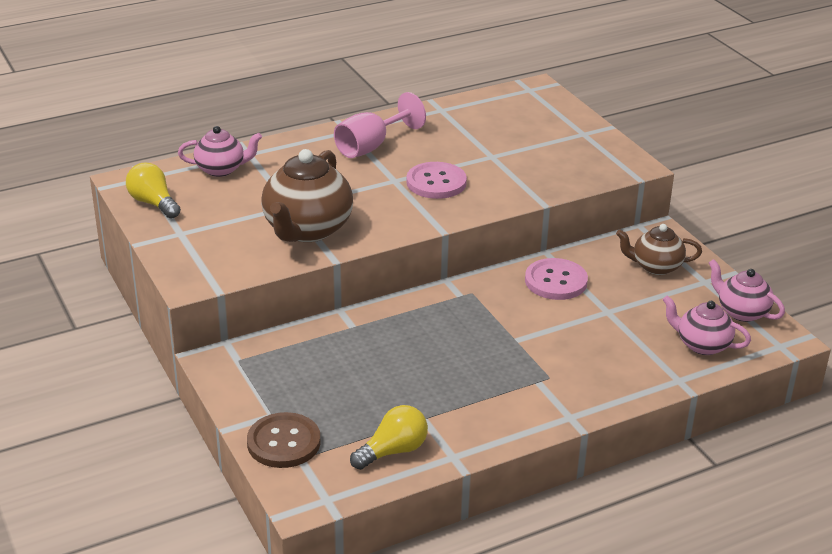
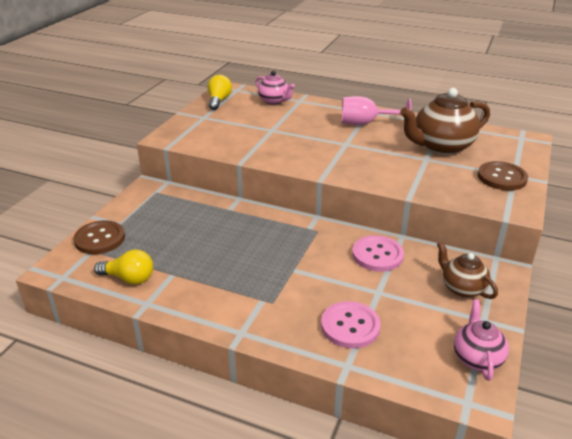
camera: 50 degrees right, 0 degrees up
brown teapot [261,149,353,242] -> brown teapot moved to [400,88,490,155]
pink button [406,162,467,199] -> pink button moved to [321,301,381,349]
pink teapot [662,296,751,355] -> none
none -> brown button [477,161,528,191]

